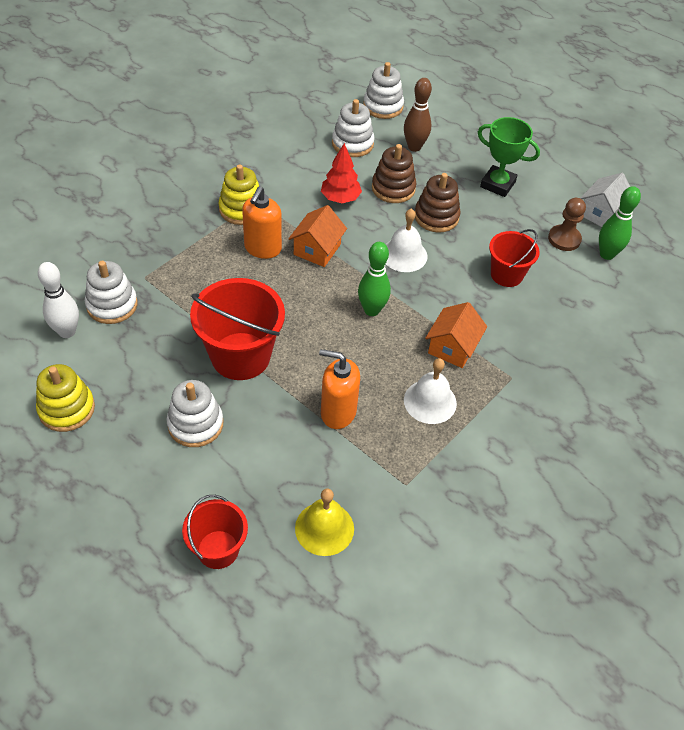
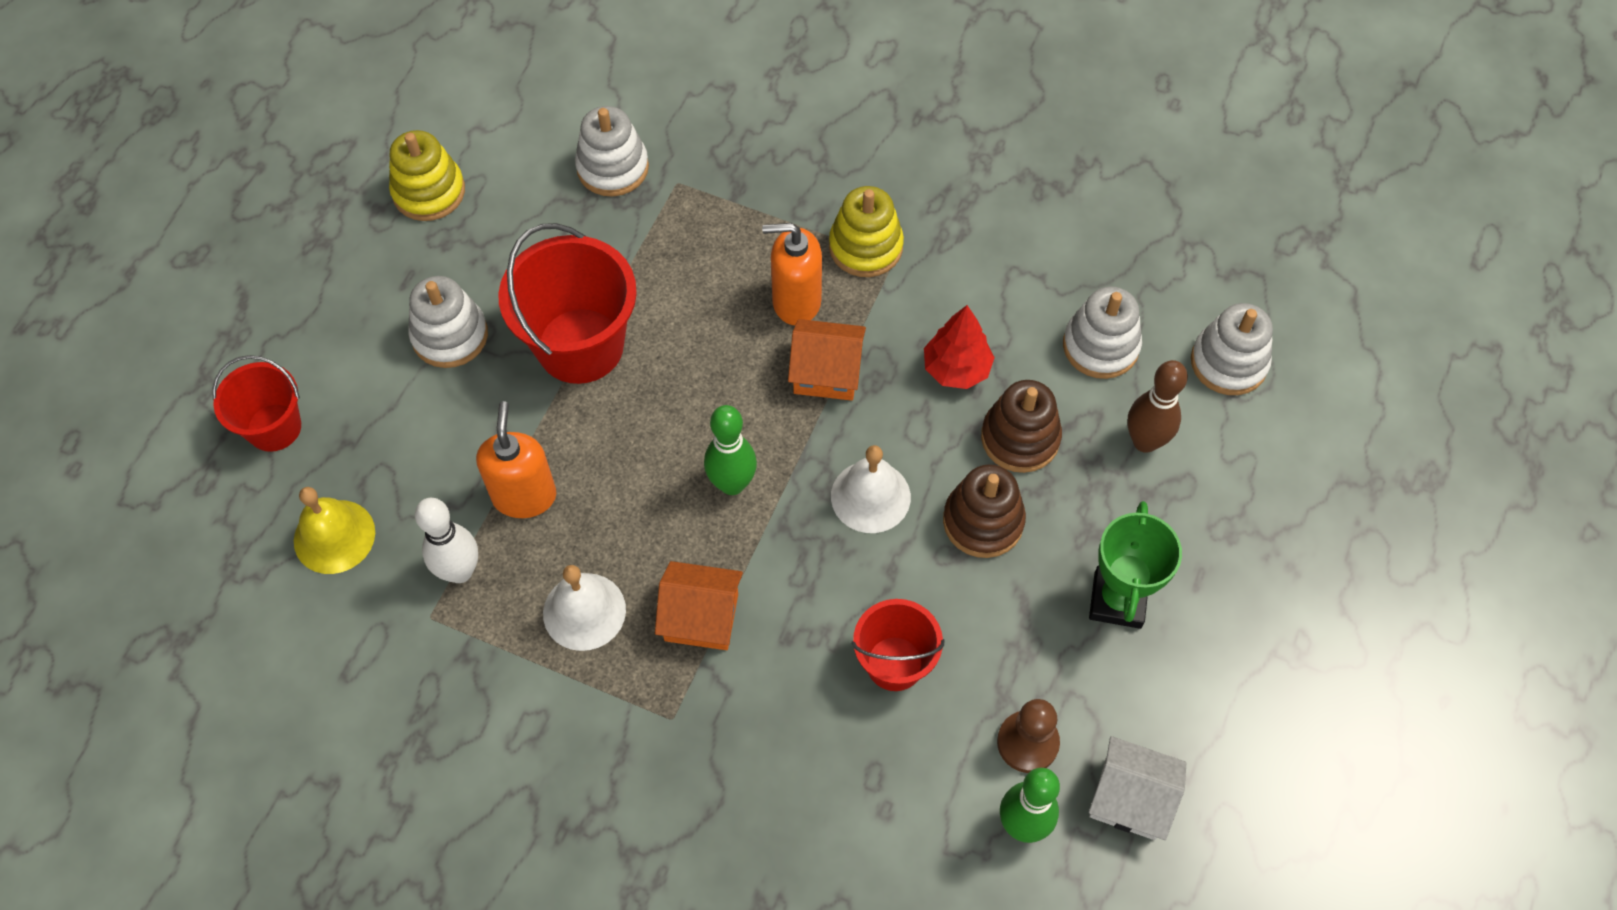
camera: 75 degrees right, 10 degrees up
white bowling pin [38,262,79,338] -> white bowling pin moved to [415,498,478,583]

